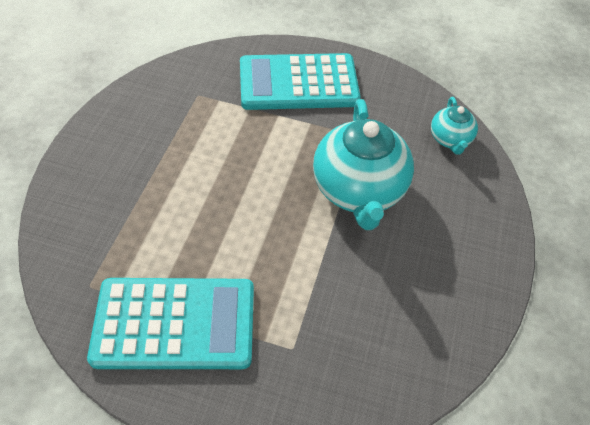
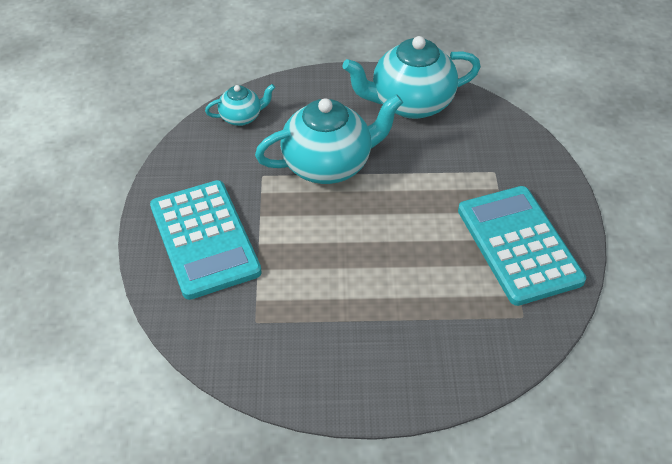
camera: 105 degrees left, 5 degrees down
none -> turquoise teapot [342,36,481,119]

